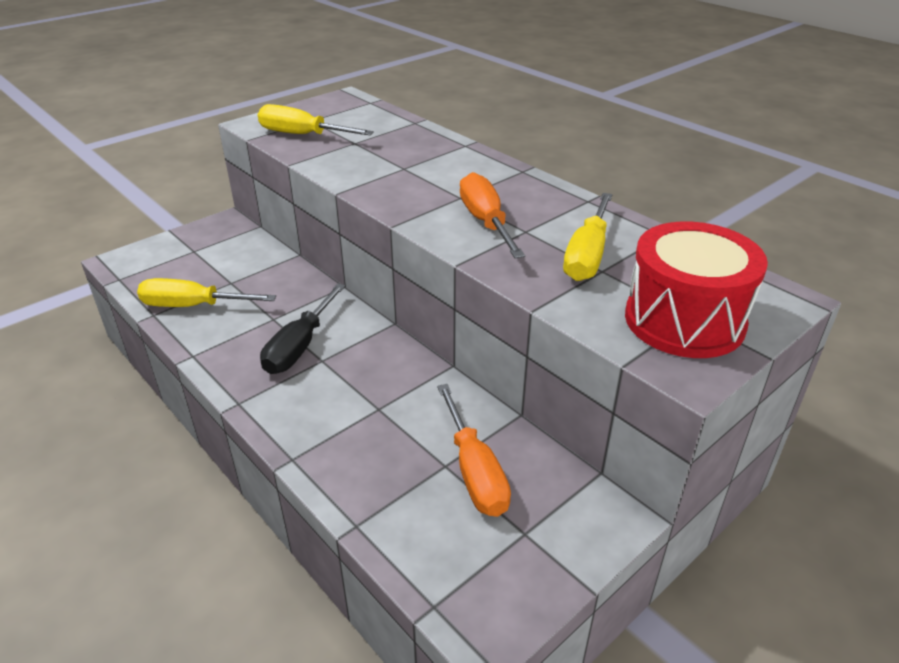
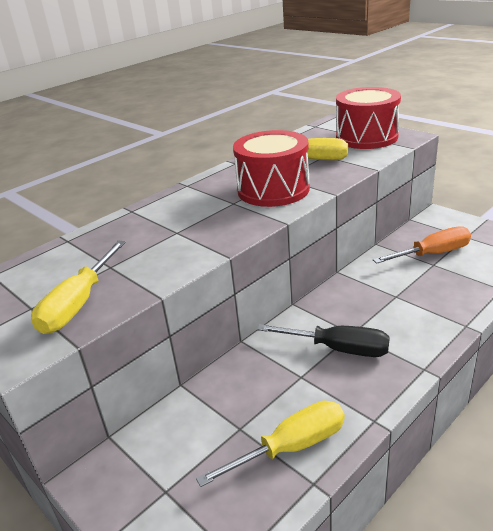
camera: 90 degrees left, 5 degrees down
yellow screwdriver [137,278,276,307] -> yellow screwdriver turned 120 degrees counterclockwise [196,401,344,487]
orange screwdriver [460,172,525,258] -> red drum [233,130,310,207]

